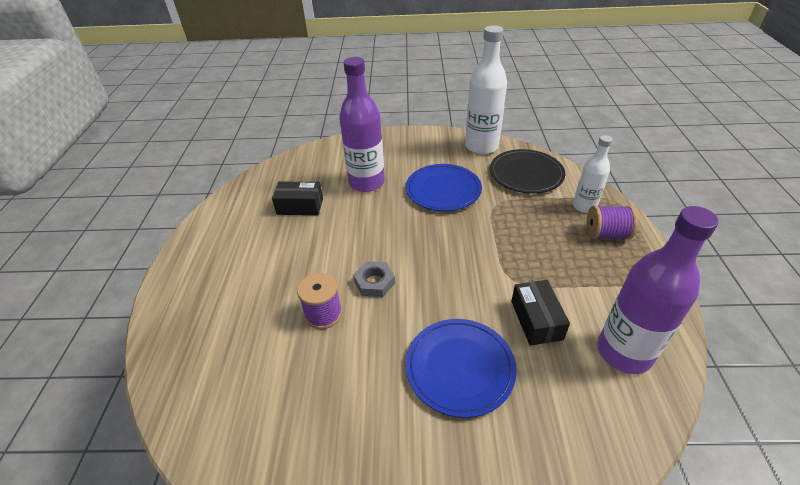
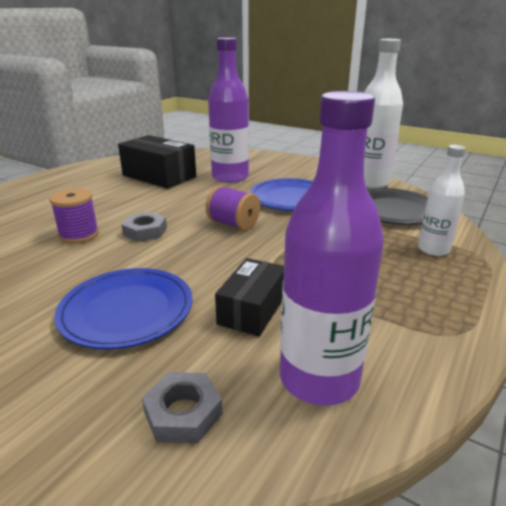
camera: 30 degrees right, 15 degrees down
black box [272,182,323,215] -> black box [118,135,196,189], size x1.58
purple spool [587,205,638,239] -> purple spool moved to [206,185,260,231]
none -> grey nut [142,372,223,443]

